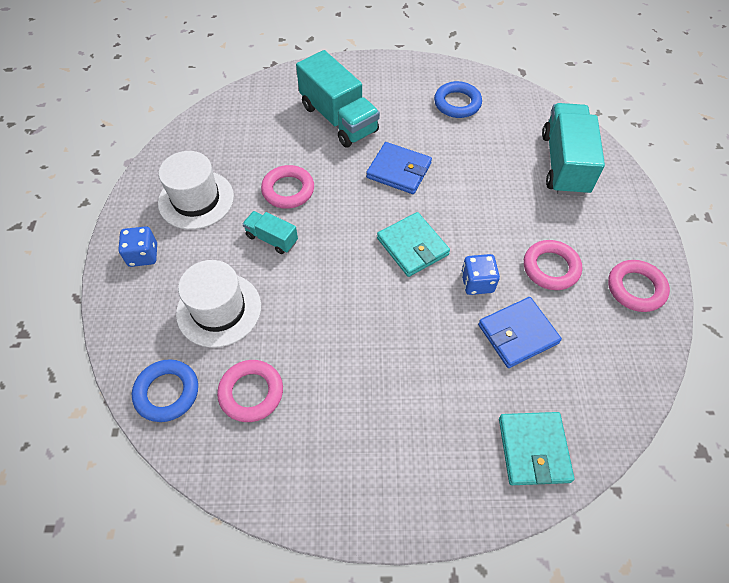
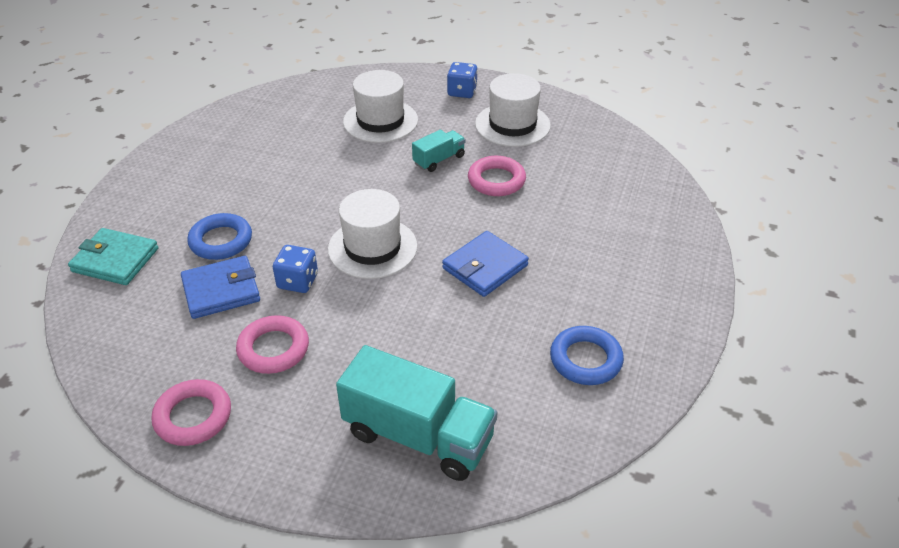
camera: 110 degrees right, 15 degrees down
blue ring [132,359,198,422] -> blue ring moved to [187,213,252,260]
pink ring [217,360,283,422] -> none
turquoise truck [296,50,380,148] -> none
turquoise wallet [377,212,450,277] -> white hat [328,189,418,279]
blue wallet [478,297,562,368] -> blue wallet turned 75 degrees clockwise [181,256,260,319]

